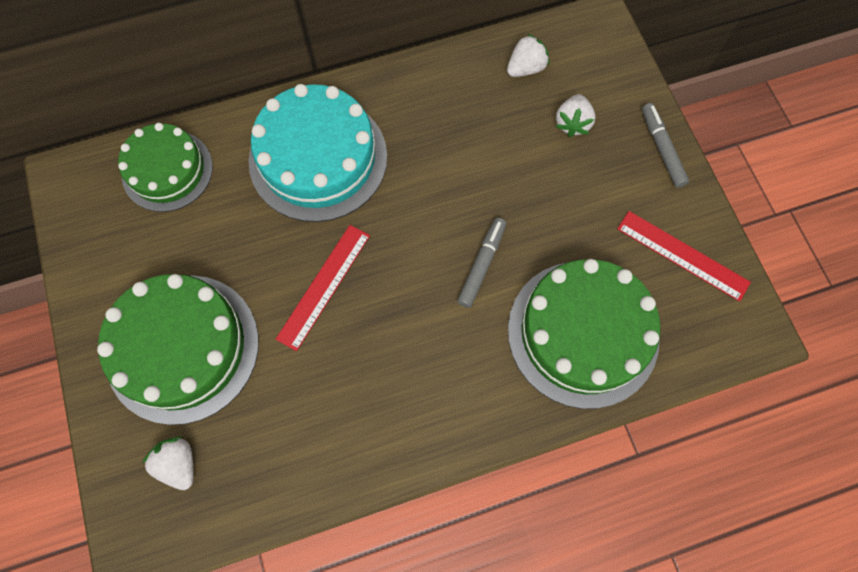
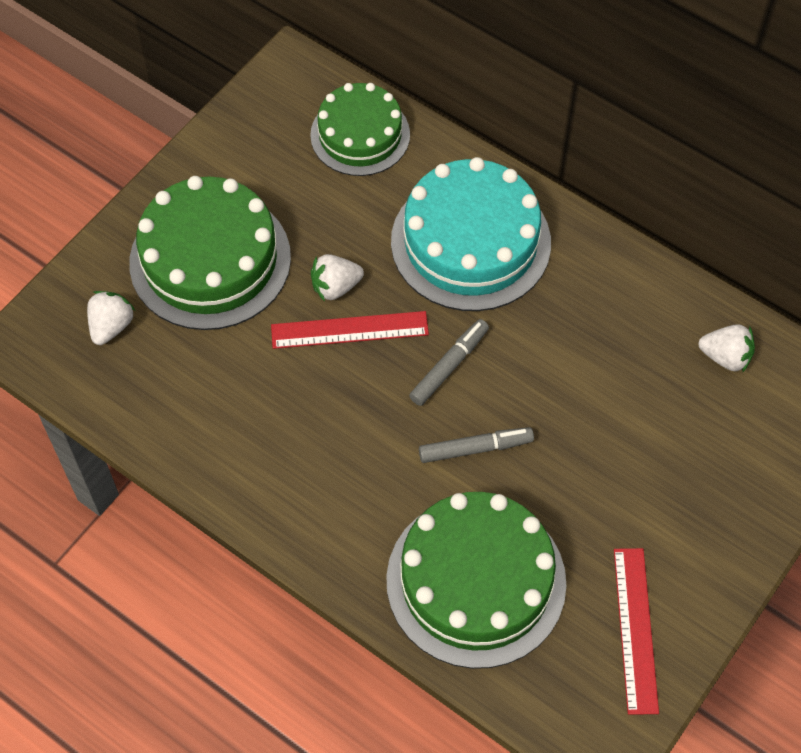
camera: 55 degrees right, 10 degrees down
white strawberry [555,94,596,137] -> white strawberry moved to [311,254,364,301]
grey marker [642,103,689,188] -> grey marker moved to [409,319,489,406]

